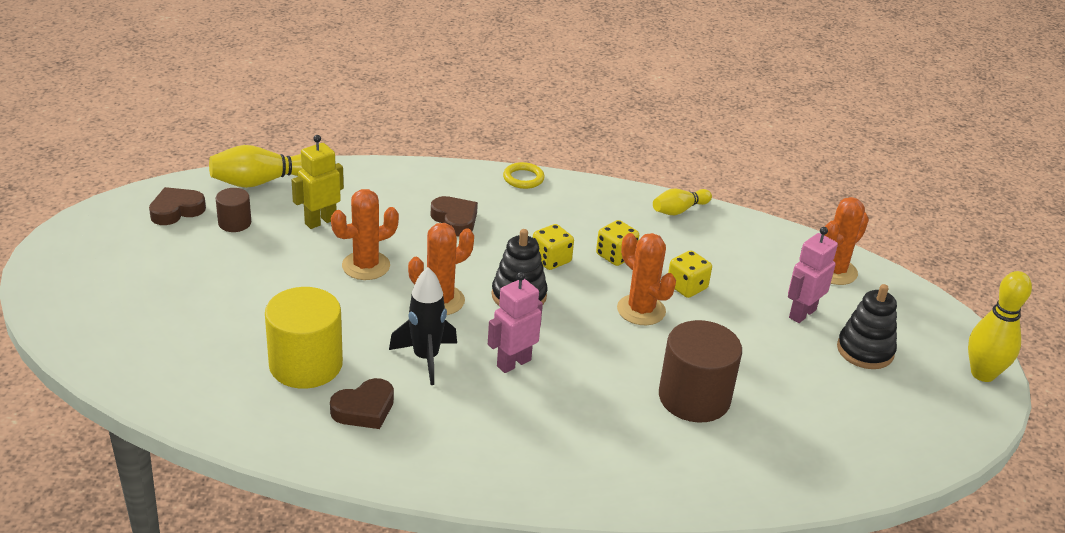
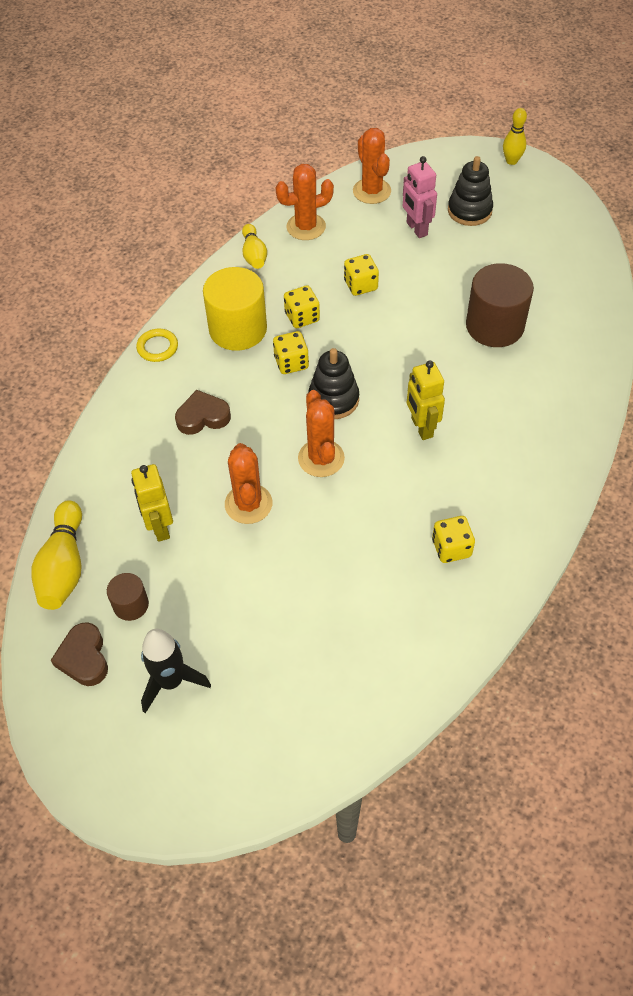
camera: 65 degrees left, 20 degrees up
yellow cylinder [265,287,343,389] -> yellow cylinder moved to [203,267,267,351]
brown heart [330,378,394,429] -> yellow dice [432,516,475,563]
black rocket [389,267,457,385] -> black rocket moved to [141,629,211,713]
pink robot [488,272,543,373] -> yellow robot [407,360,445,440]
orange cactus [617,233,676,325] -> orange cactus moved to [276,164,334,240]
yellow bowling pin [968,271,1032,382] -> yellow bowling pin [503,108,527,165], size x0.64

